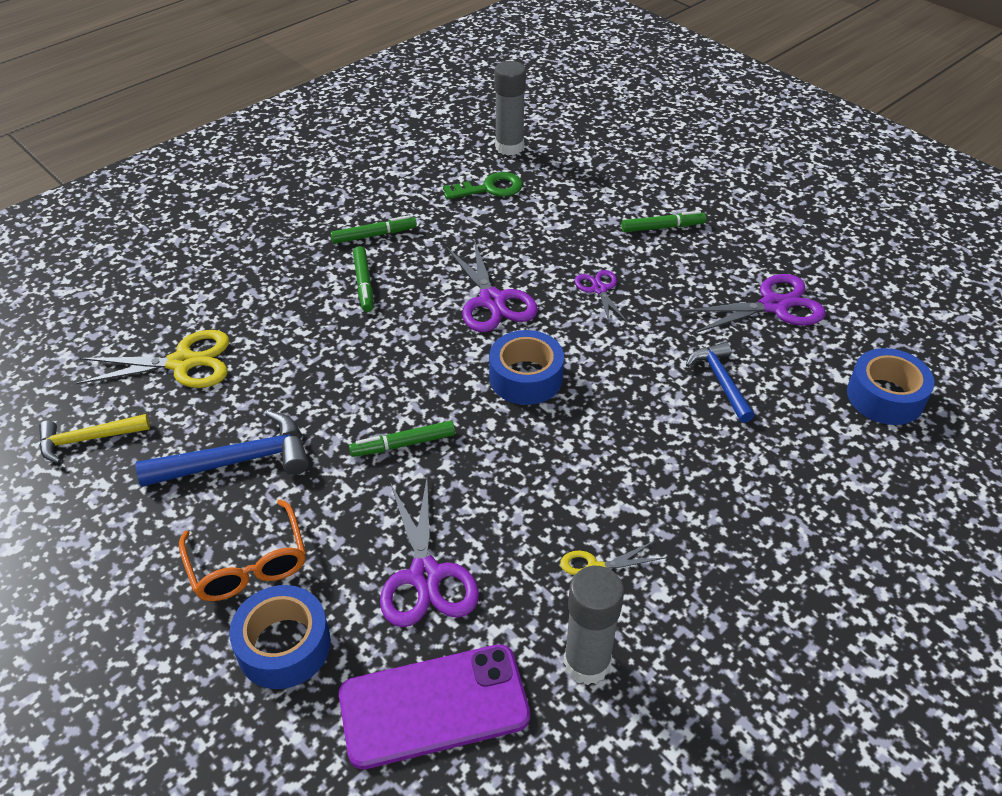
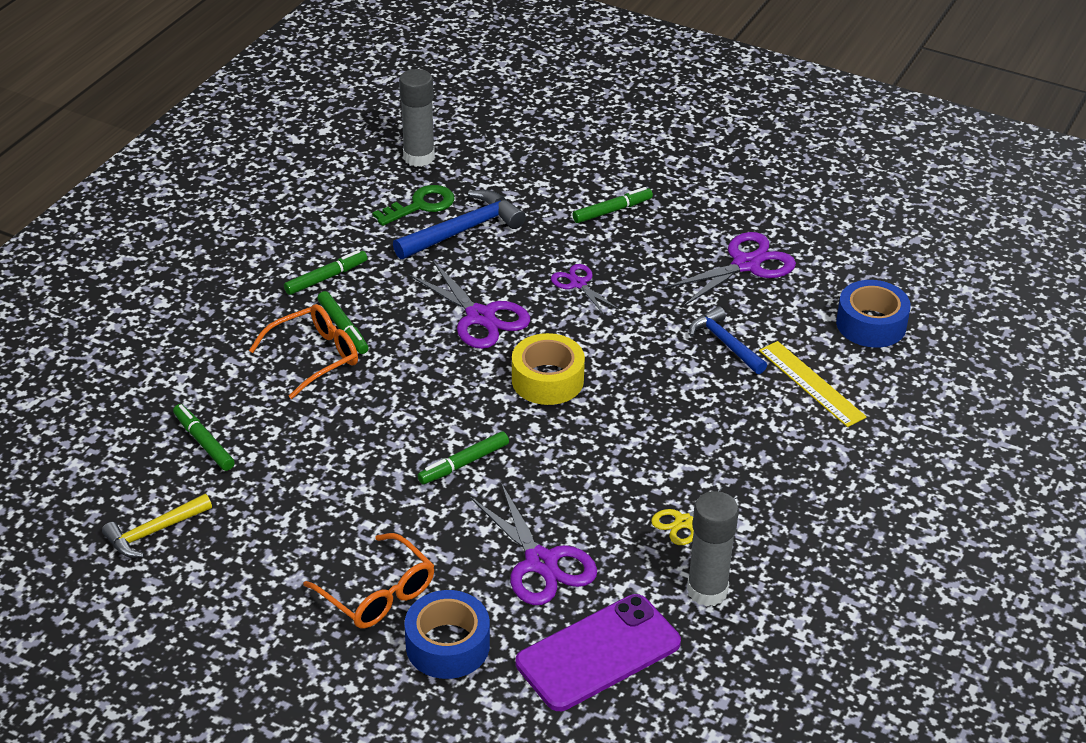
camera: 20 degrees left, 5 degrees down
yellow scissors [75,330,229,388] -> green marker [173,404,235,471]
blue hammer [135,410,309,487] -> blue hammer moved to [393,190,526,259]
blue tape [489,330,564,405] -> yellow tape [512,333,585,405]
none -> orange glasses [249,304,358,399]
none -> yellow ruler [759,341,867,427]

